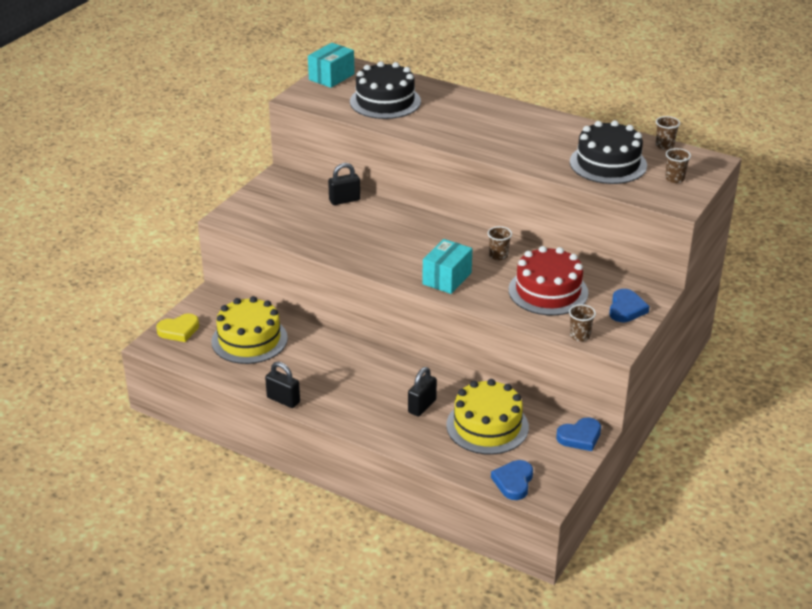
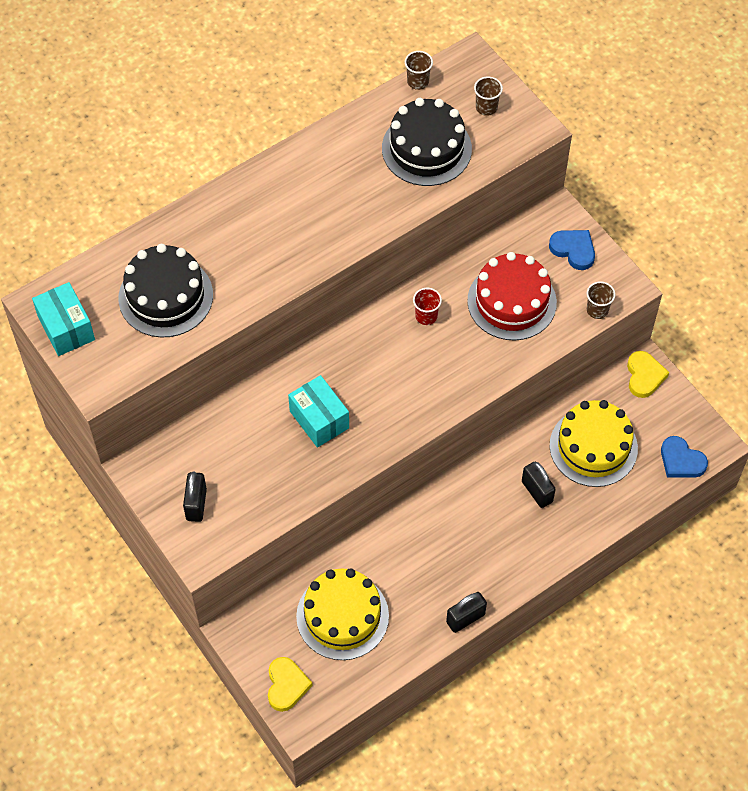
camera: 65 degrees left, 25 degrees up
black padlock [328,163,360,205] -> black padlock moved to [183,472,207,522]
turquoise box [422,239,472,294] -> turquoise box moved to [288,375,349,448]
brown cup [488,226,512,260] -> red cup [413,288,442,325]
blue heart [556,417,601,451] -> yellow heart [627,351,669,398]

